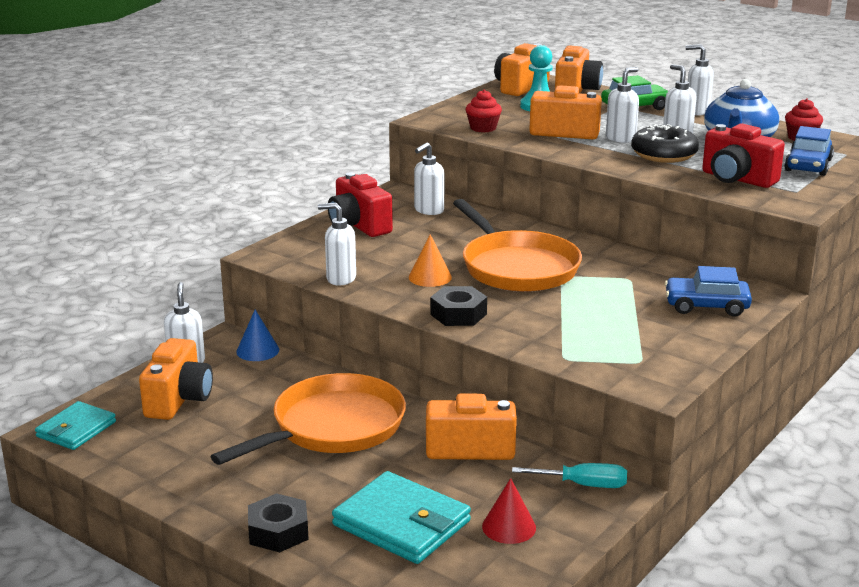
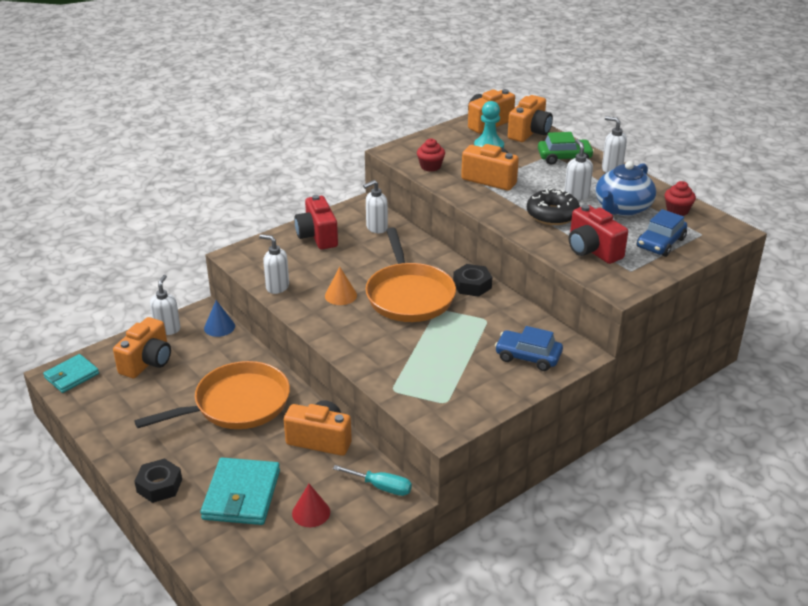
camera: 15 degrees right, 10 degrees up
turquoise wallet [332,471,471,564] -> turquoise wallet turned 45 degrees clockwise [200,458,280,525]
black nut [430,286,487,326] -> black nut moved to [453,264,492,297]
white soap dispenser [606,67,639,143] -> none

